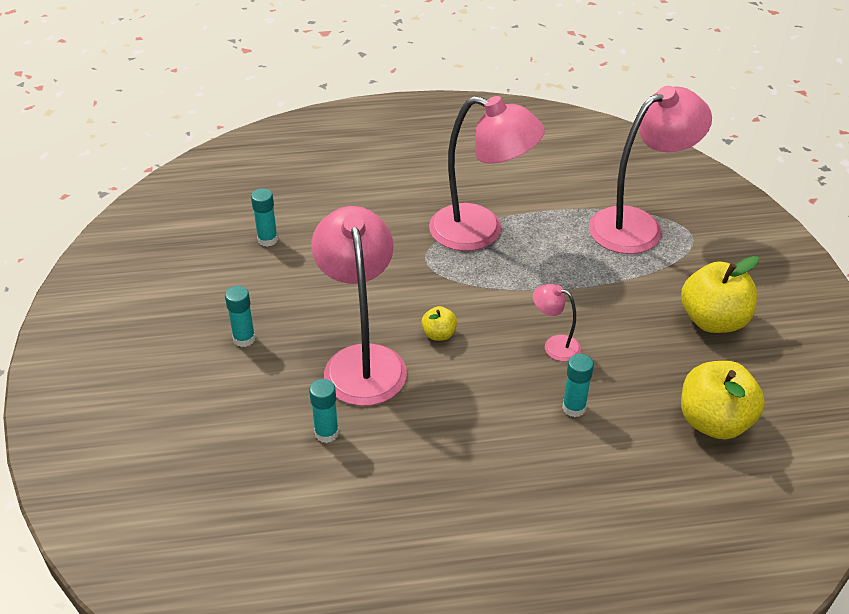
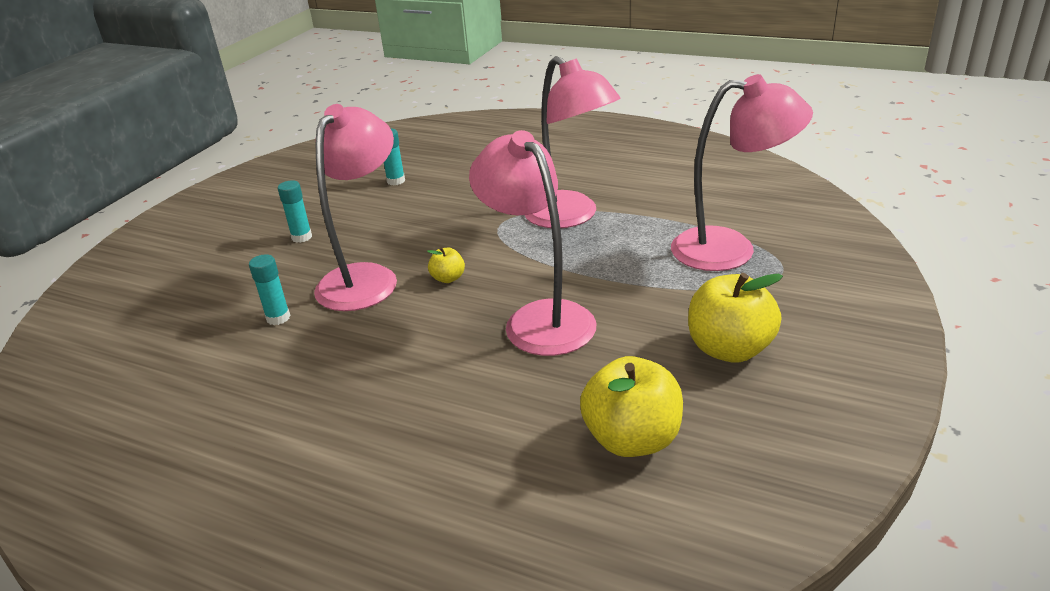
camera: 35 degrees right, 10 degrees down
pink lamp [533,284,581,361] -> pink lamp [469,130,596,356], size x2.23
turquoise glue stick [562,354,594,417] -> none

